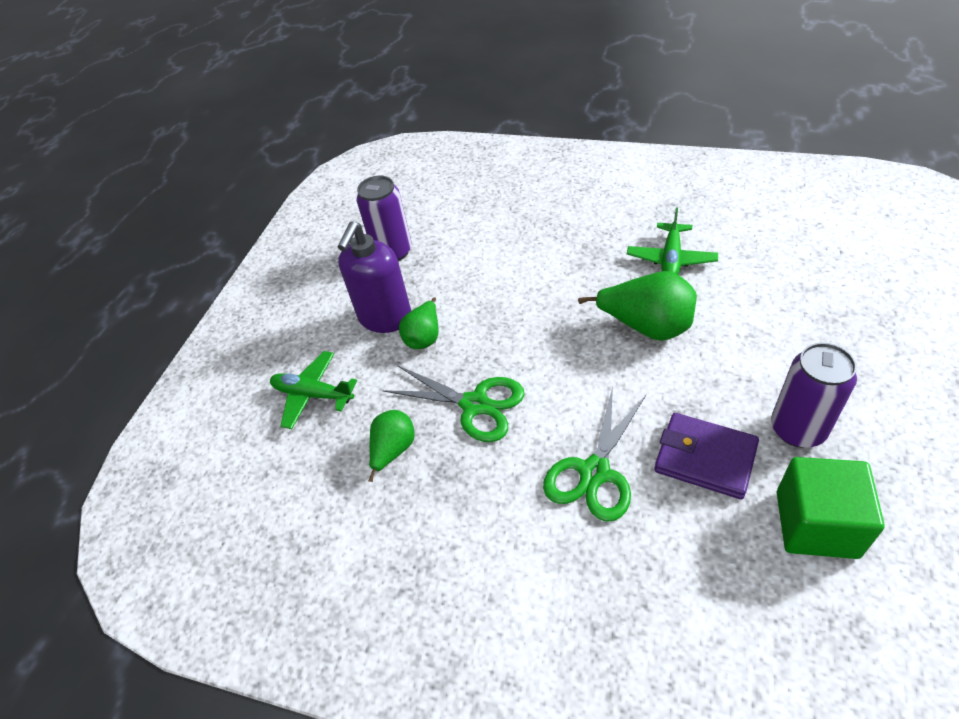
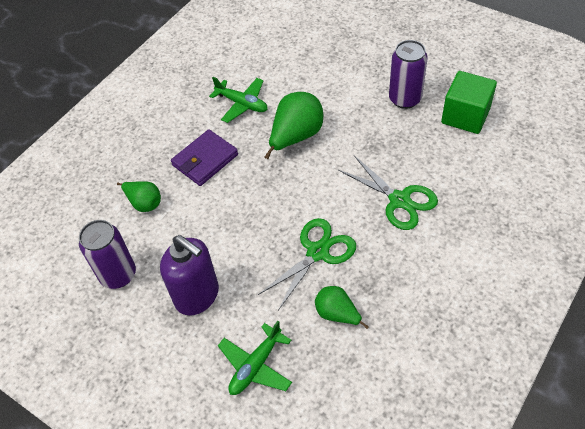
camera: 75 degrees left, 5 degrees up
green pear [399,297,439,349] -> green pear moved to [117,182,161,212]
purple wallet [654,413,759,499] -> purple wallet moved to [171,129,238,186]

